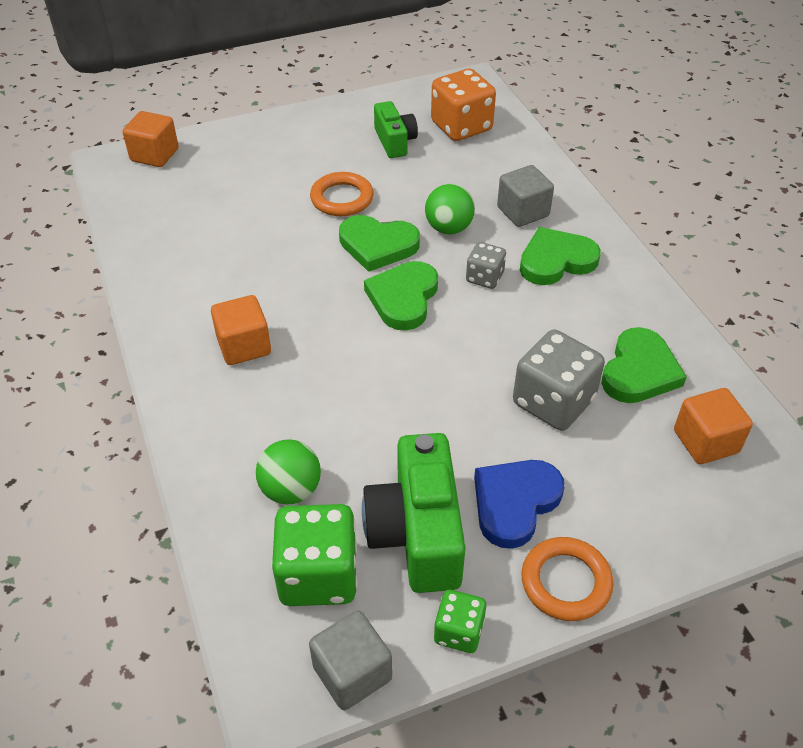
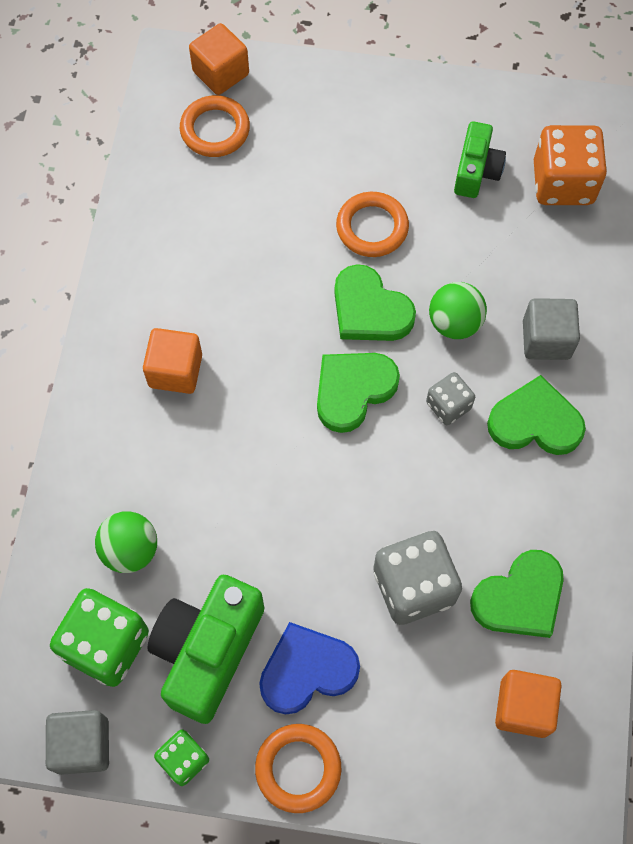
camera: 30 degrees right, 20 degrees up
none -> orange ring [180,95,250,157]

